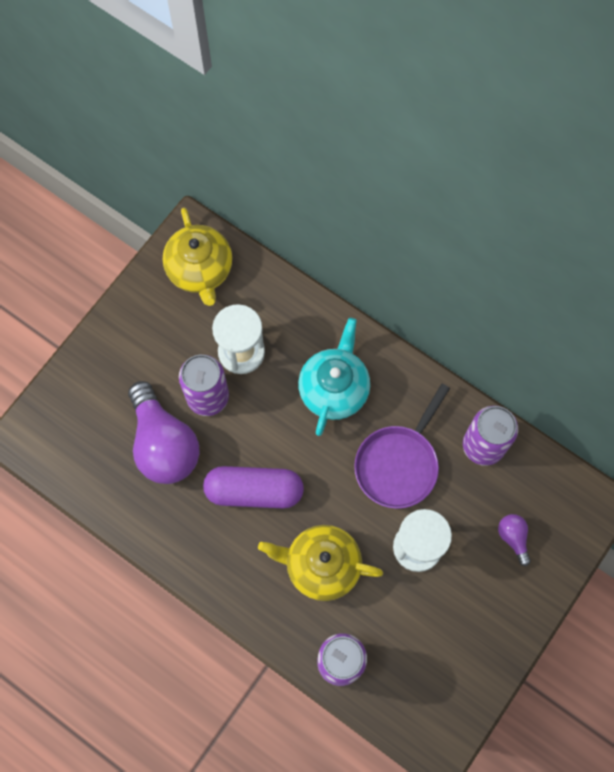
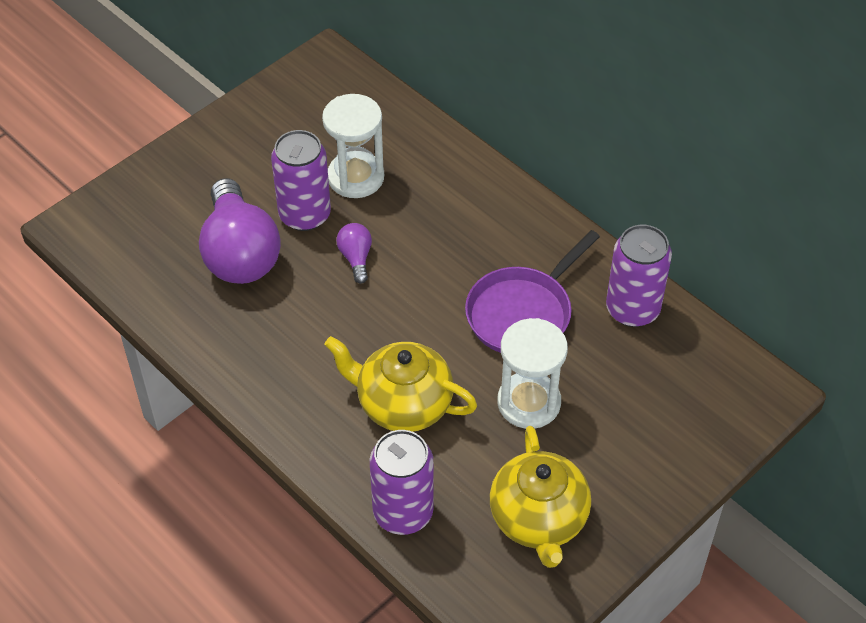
camera: 10 degrees right, 20 degrees down
yellow teapot [163,208,232,306] -> yellow teapot moved to [490,426,591,568]
purple capsule [203,466,304,508] -> none
turquoise teapot [298,318,370,436] -> none
purple light bulb [498,514,531,566] -> purple light bulb moved to [336,223,372,284]

